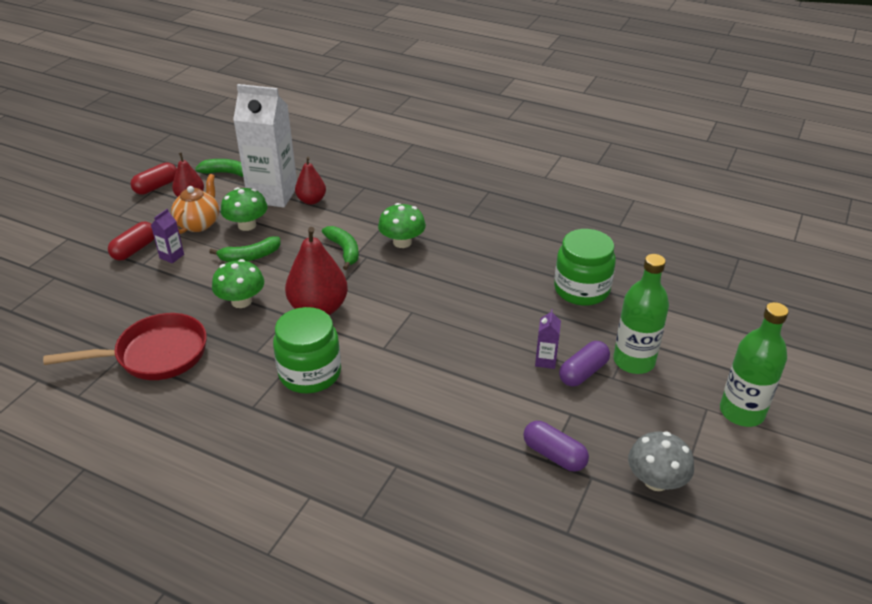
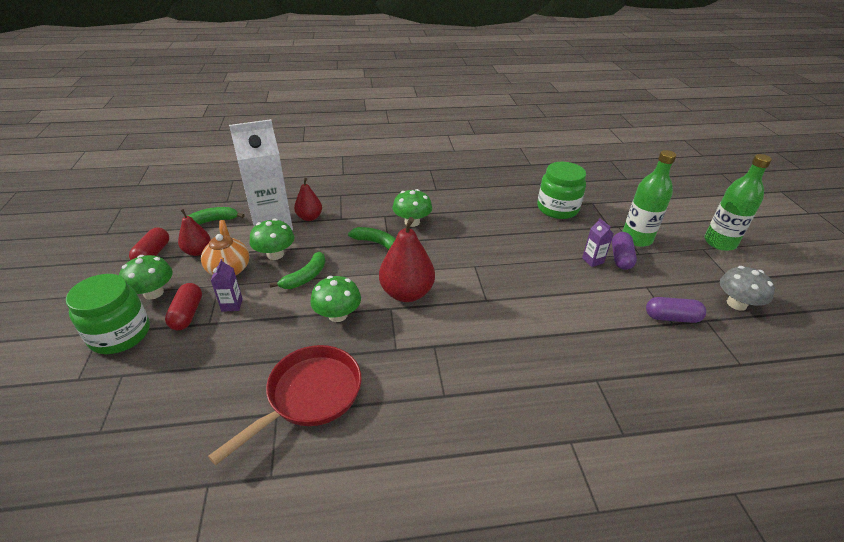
camera: 35 degrees left, 0 degrees up
green jar [273,307,341,393] -> green jar moved to [66,274,150,354]
none -> green mushroom [119,255,173,300]

